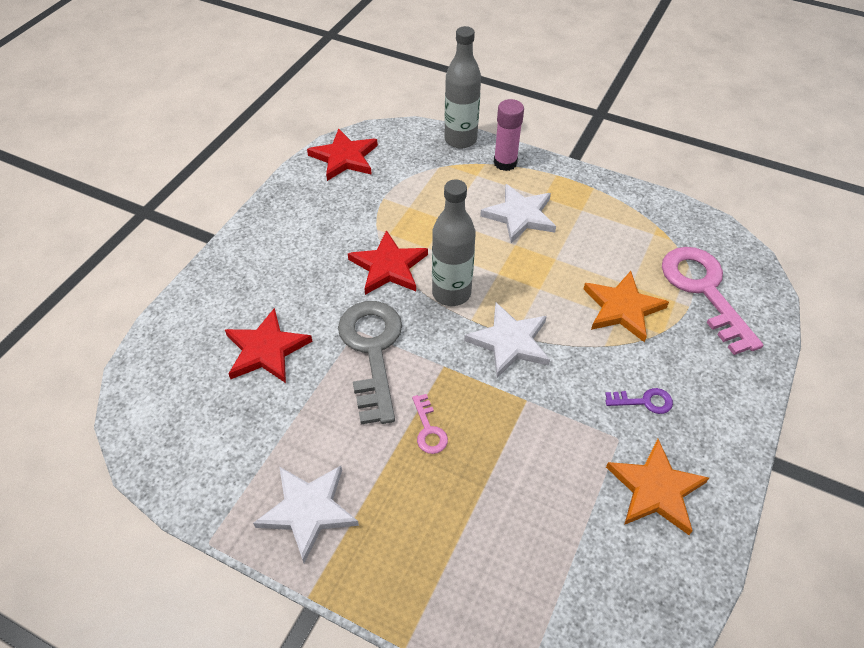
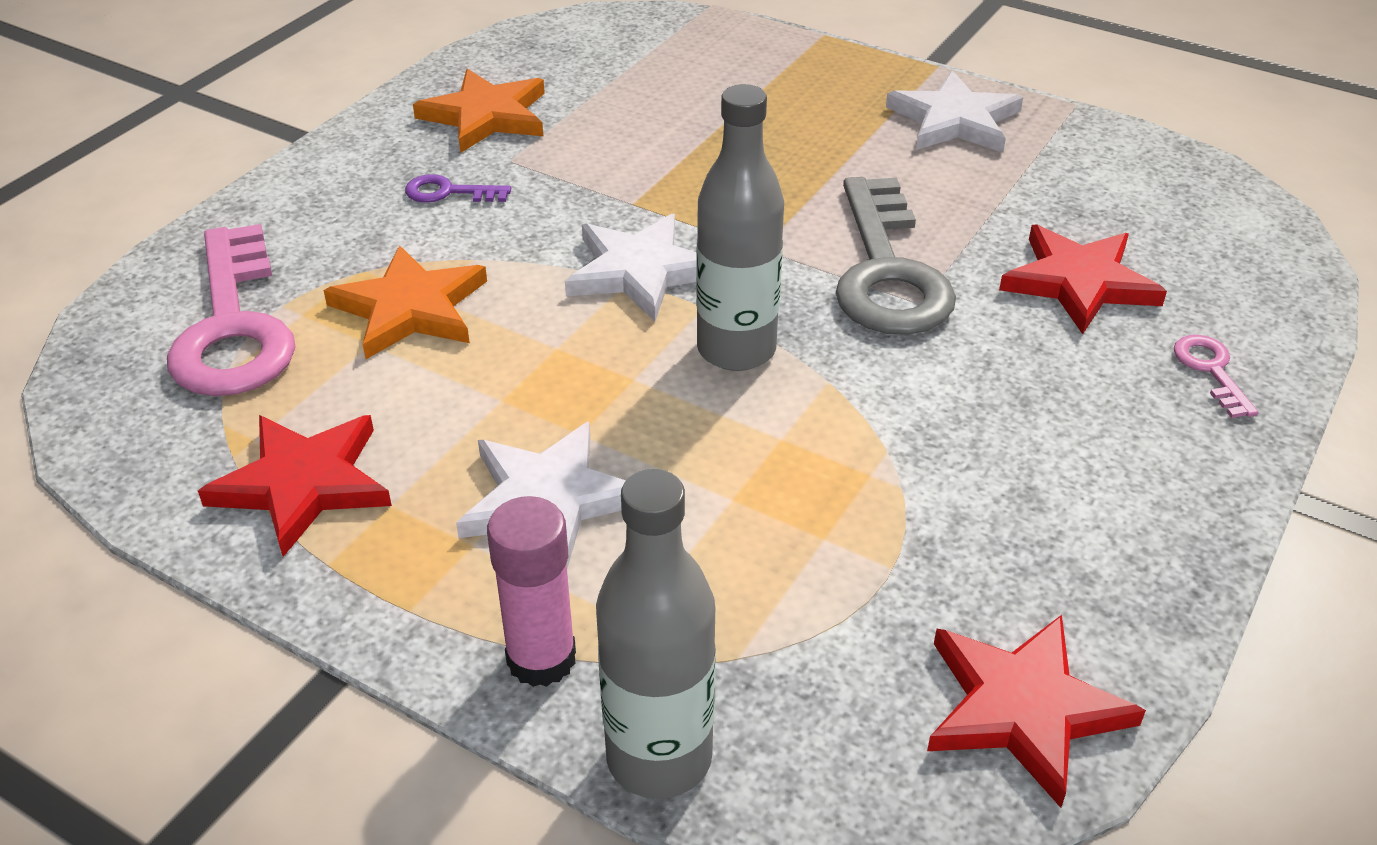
camera: 175 degrees left, 10 degrees down
red star [348,230,428,295] -> red star moved to [198,415,392,557]
pink key [412,394,448,454] -> pink key moved to [1174,335,1259,418]

